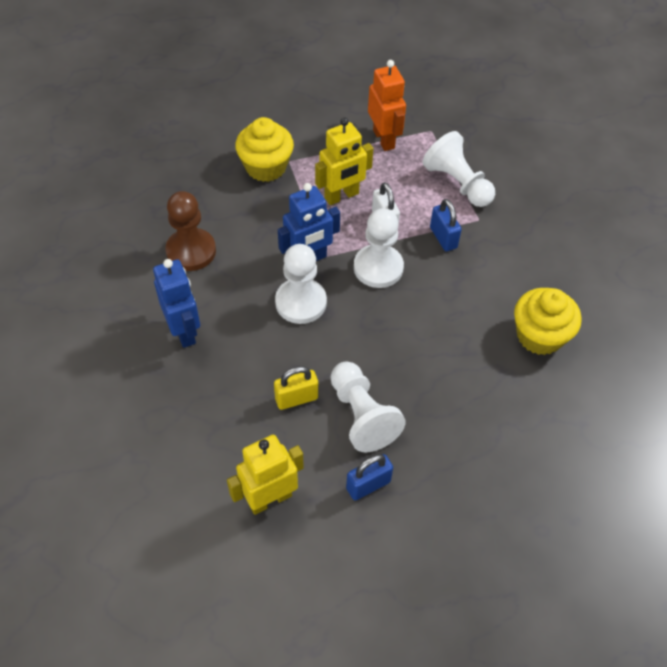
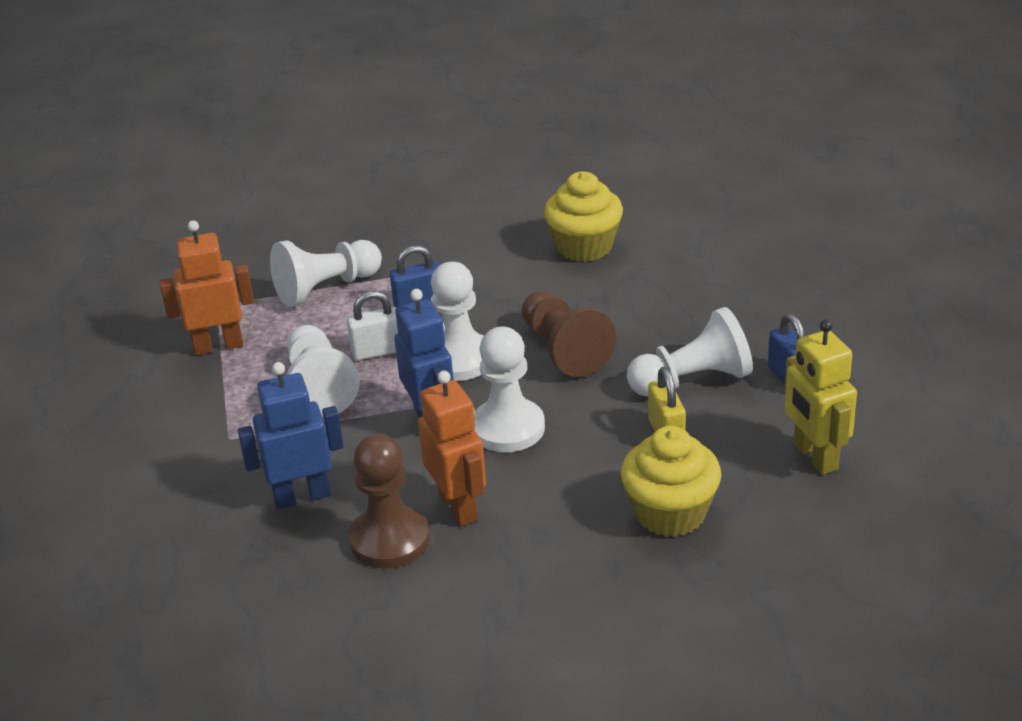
camera: 80 degrees left, 20 degrees down
blue robot [153,259,200,348] -> blue robot moved to [238,362,344,509]
yellow cupcake [235,117,294,182] -> yellow cupcake moved to [621,426,721,537]
yellow robot [315,118,373,205] -> white pawn [287,325,360,417]
none -> orange robot [418,371,486,526]
none -> brown pawn [521,291,616,377]

